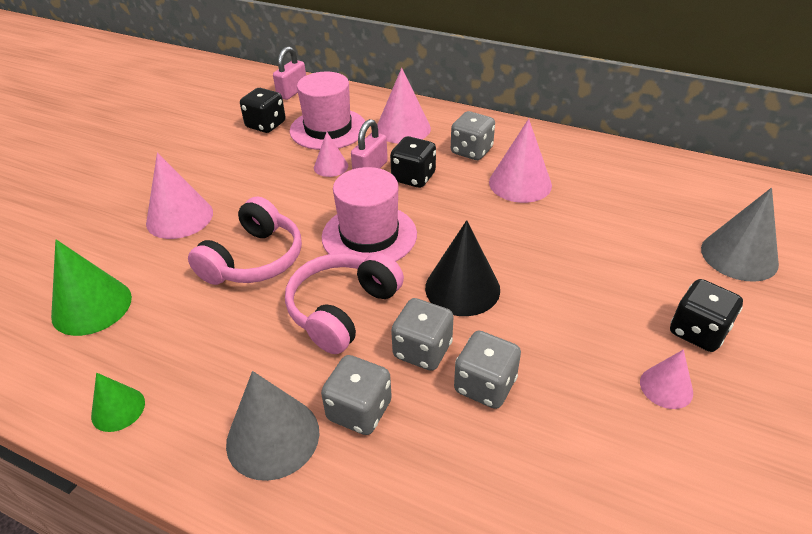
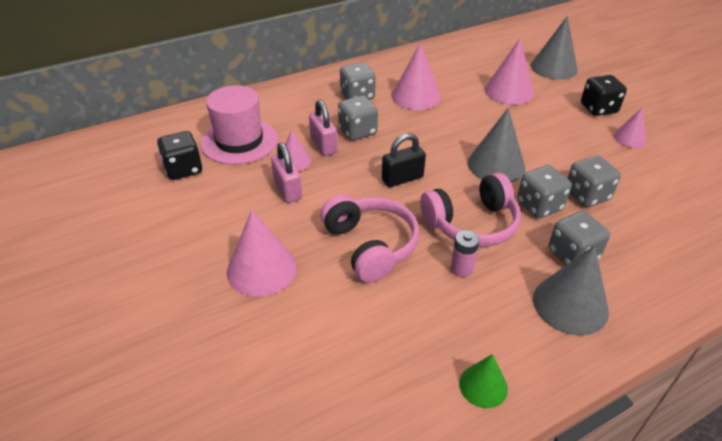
camera: 55 degrees left, 0 degrees up
green cone [51,240,132,336] -> none
pink padlock [273,46,306,100] -> pink padlock moved to [271,142,302,203]
pink headphones [285,253,404,354] -> pink headphones turned 90 degrees counterclockwise [420,173,521,247]
pink hat [322,167,417,262] -> black padlock [382,133,426,187]
pink cone [377,68,431,144] -> pink cone moved to [485,39,534,105]
black dice [390,136,436,188] -> grey dice [338,96,378,140]
black cone [425,220,500,316] -> grey cone [468,108,525,182]
none -> pink battery [451,230,479,277]

